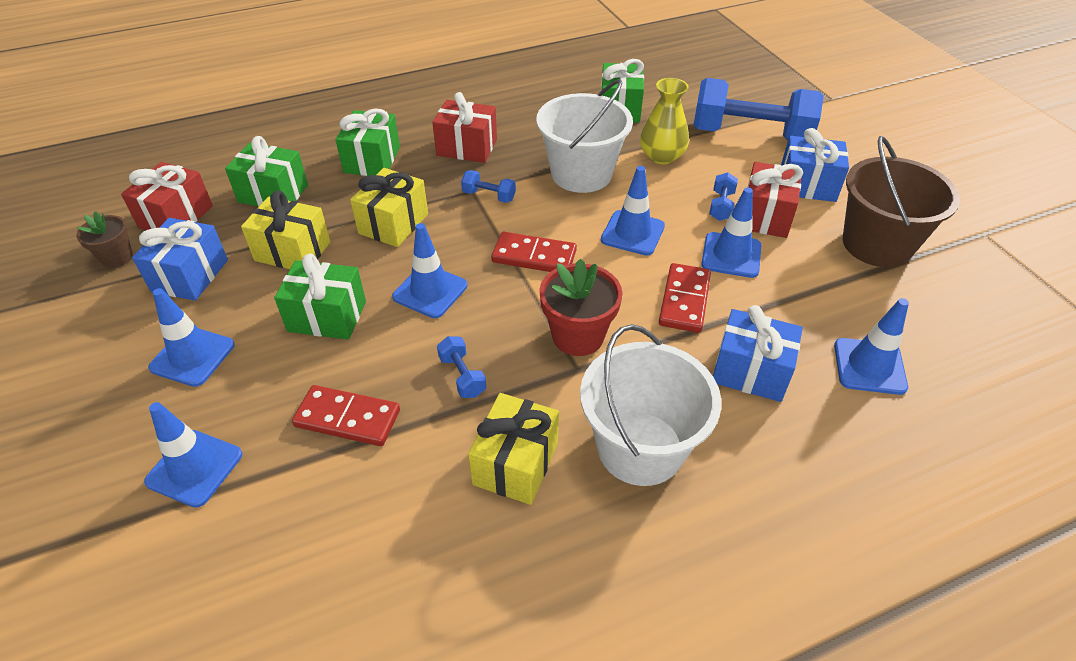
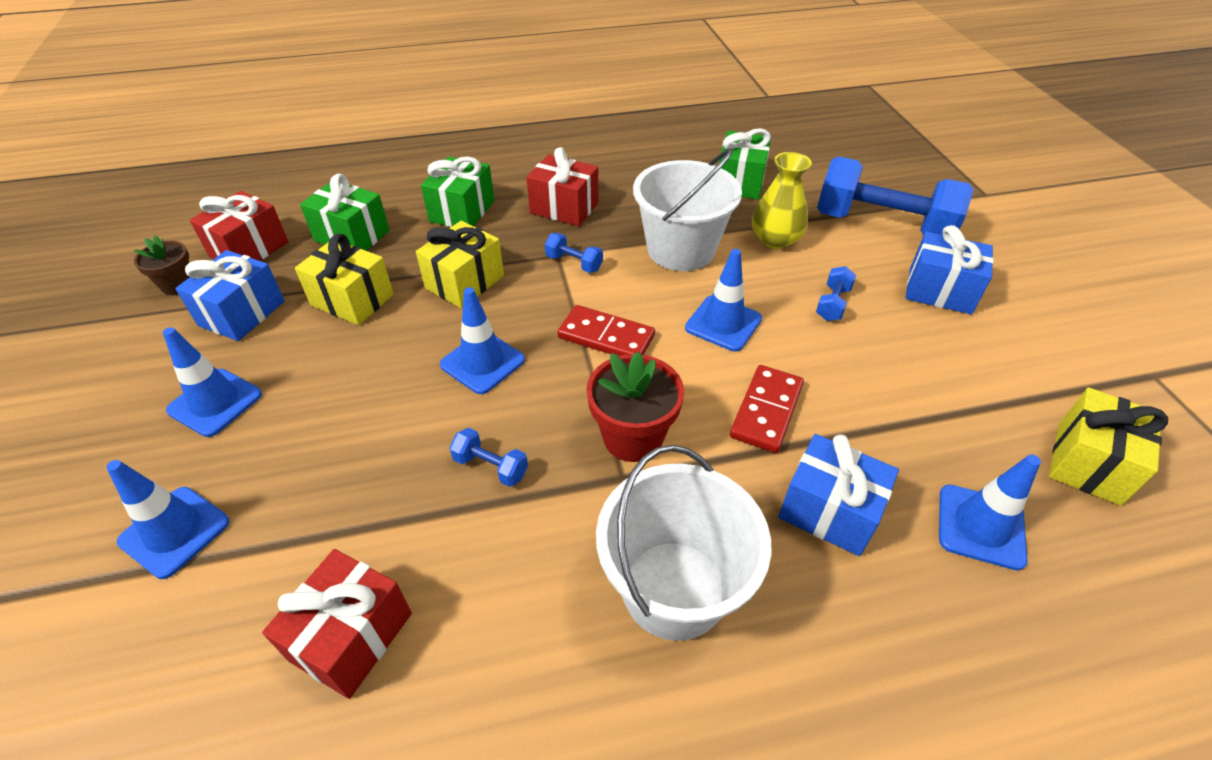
camera: 10 degrees right, 0 degrees up
green gift [274,253,366,340] -> none
red domino [292,385,400,446] -> none
blue dumbbell [437,336,486,398] -> blue dumbbell turned 45 degrees counterclockwise [449,428,528,487]
yellow gift [468,393,559,505] -> yellow gift moved to [1049,387,1168,506]
blue traffic cone [701,188,761,278] -> none
red gift [747,162,803,238] -> red gift moved to [262,549,412,699]
brown bucket [843,136,960,267] -> none

